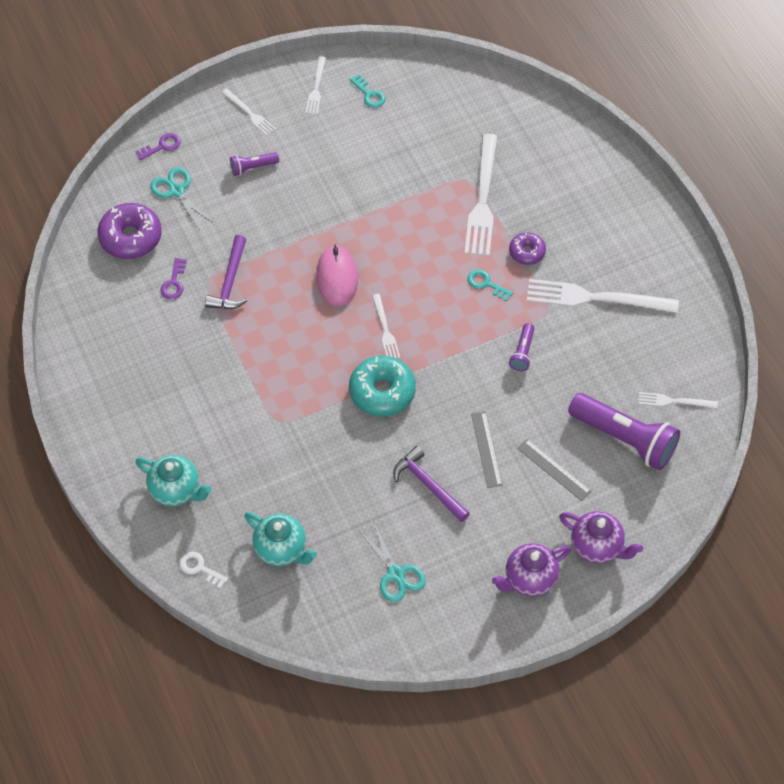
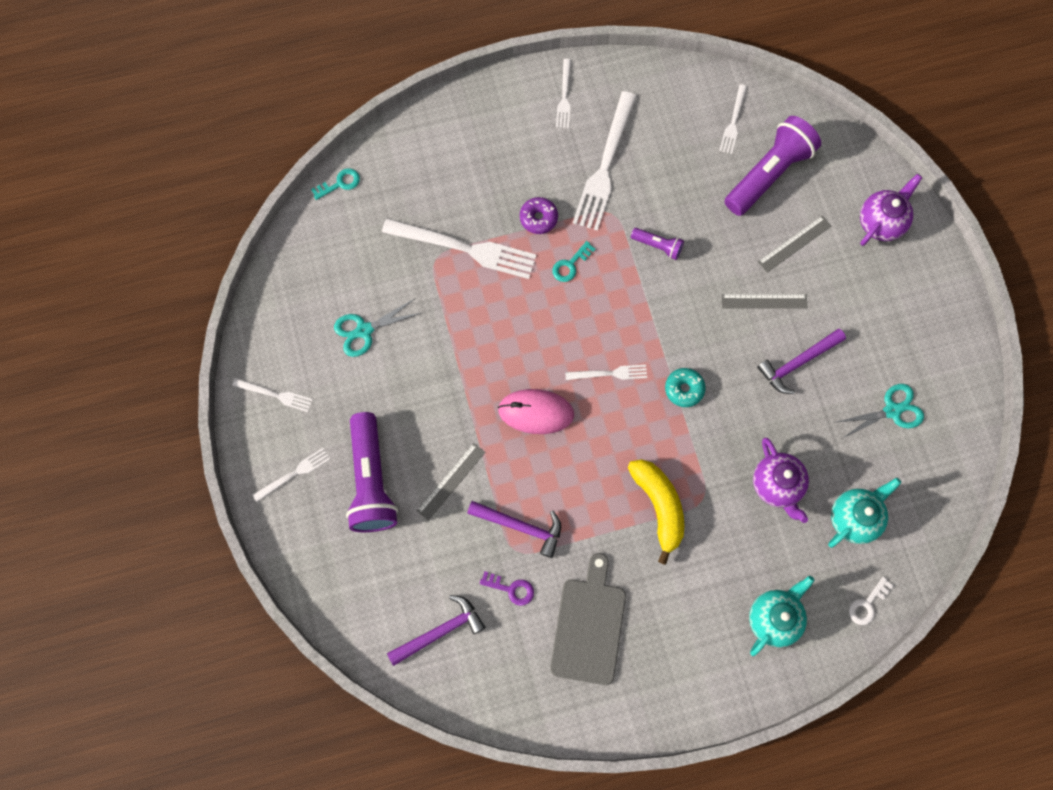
camera: 80 degrees left, 15 degrees up
purple donut [98,203,162,259] -> purple hammer [387,595,486,666]
purple key [135,133,181,160] -> none
turquoise scissors [150,167,213,231] -> turquoise scissors moved to [334,299,421,357]
purple flashlight [230,152,279,176] -> purple flashlight [346,412,398,532], size x2.12
turquoise donut [349,356,416,417] -> turquoise donut [665,368,706,407], size x0.58
turquoise key [350,74,385,108] -> turquoise key moved to [311,168,360,200]
purple teapot [492,543,571,596] -> purple teapot moved to [753,438,809,523]
none -> grey ruler [417,443,485,521]
none -> grey cutting board [550,553,626,685]
none -> white fork [556,59,571,128]
none -> yellow banana [628,459,684,565]

